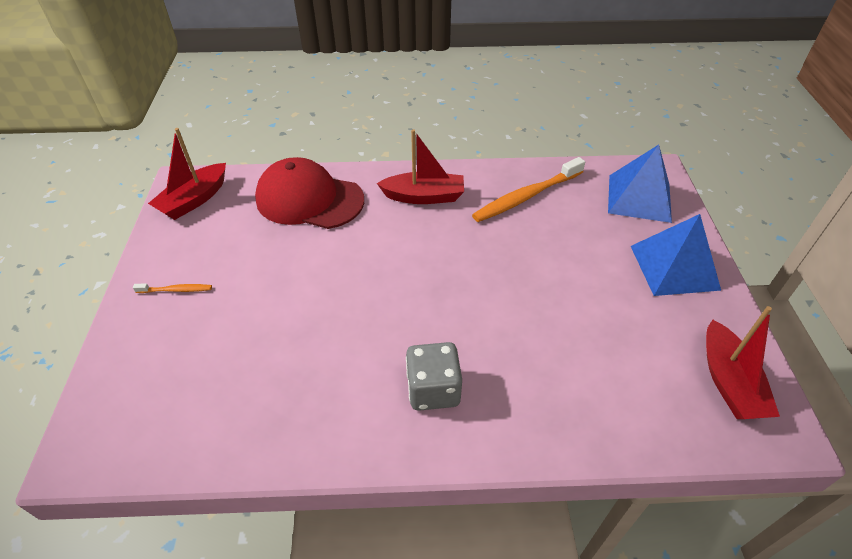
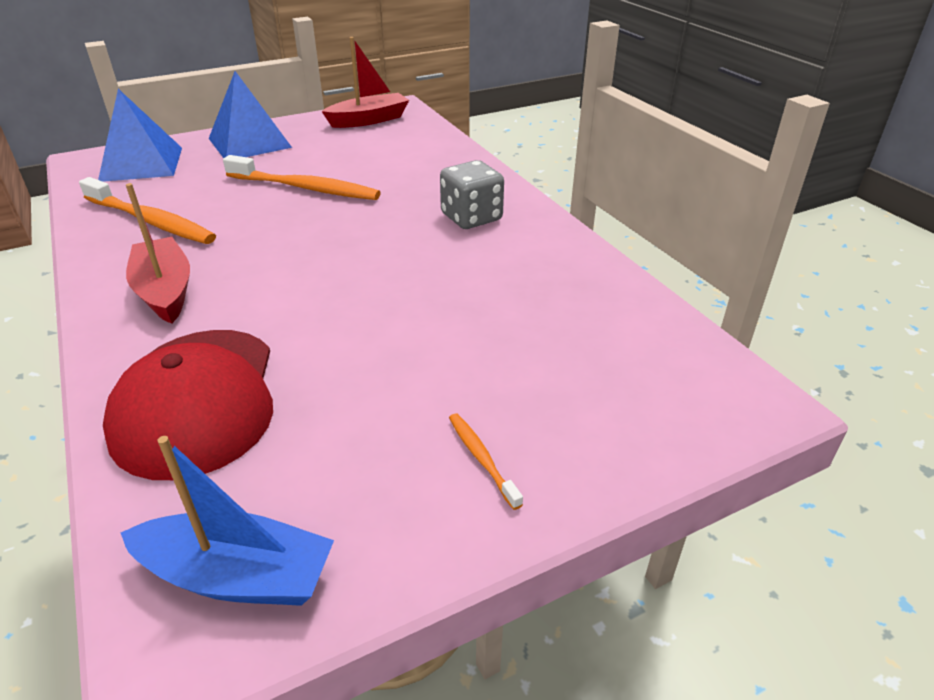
camera: 115 degrees left, 10 degrees down
red boat [148,128,226,220] -> blue boat [120,436,334,606]
none -> orange toothbrush [223,155,381,200]

